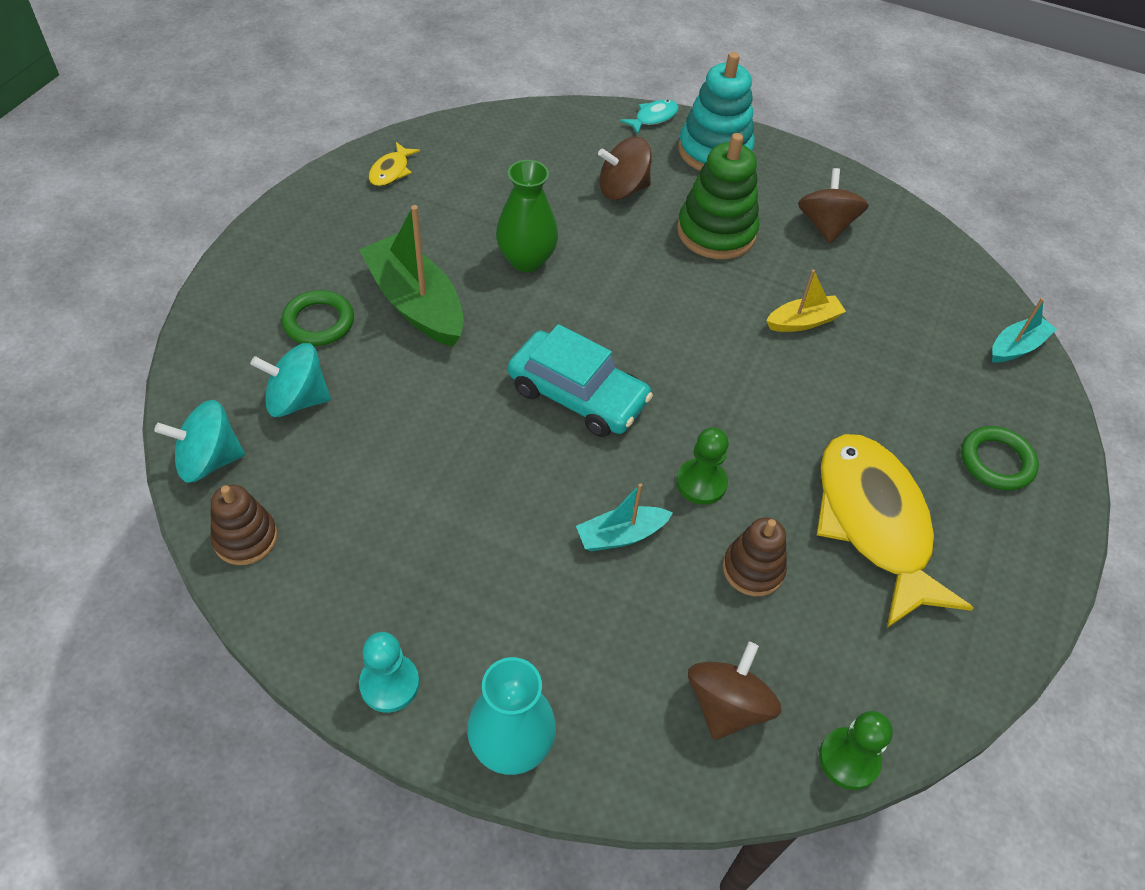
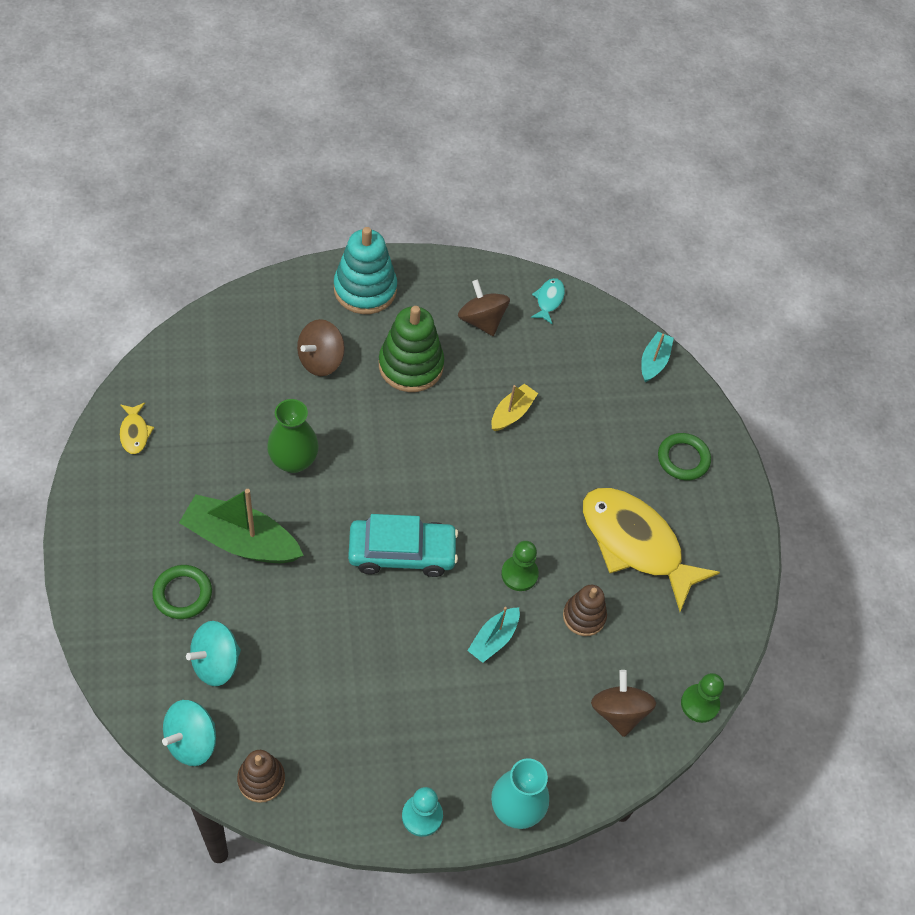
camera: 35 degrees left, 5 degrees up
turquoise fish [620,100,678,134] -> turquoise fish moved to [531,278,565,324]

